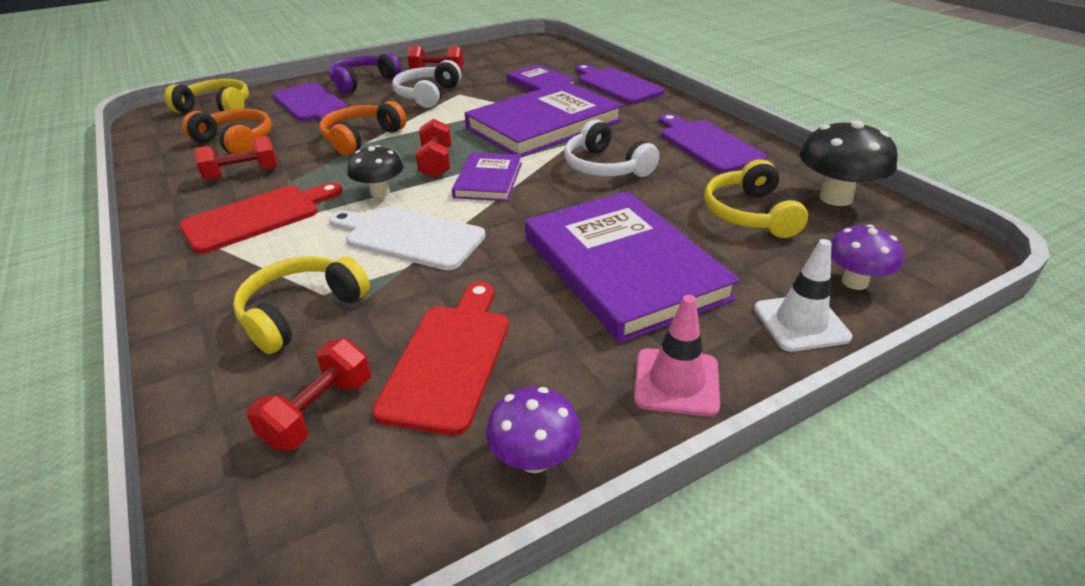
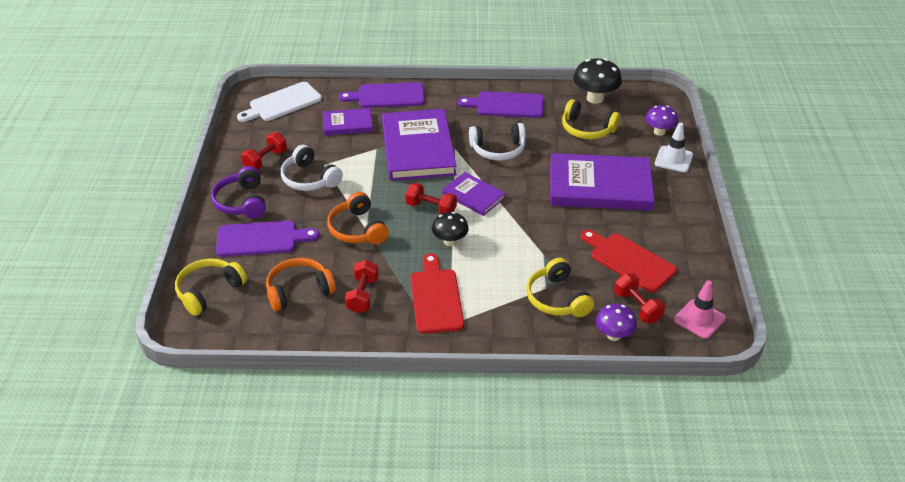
camera: 60 degrees left, 5 degrees up
white cutting board [329,207,485,270] -> white cutting board moved to [237,82,322,122]
purple mushroom [486,387,581,473] -> purple mushroom moved to [596,304,637,341]
pink traffic cone [634,295,720,417] -> pink traffic cone moved to [674,280,726,339]

